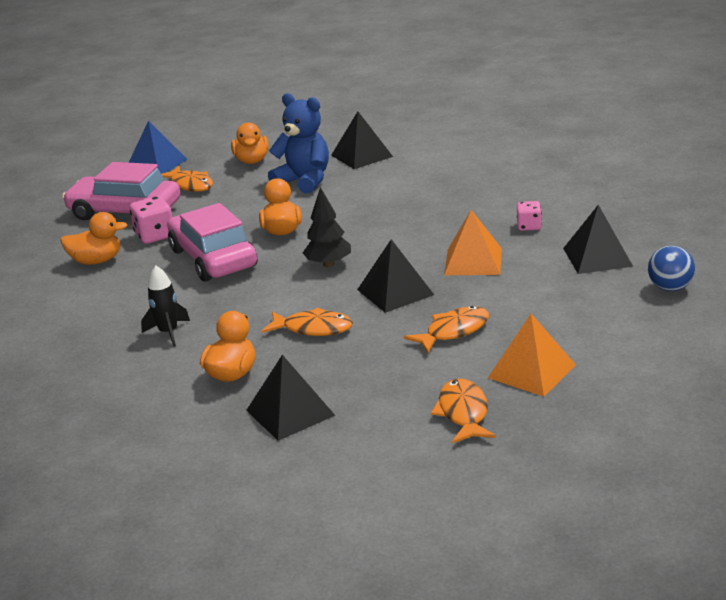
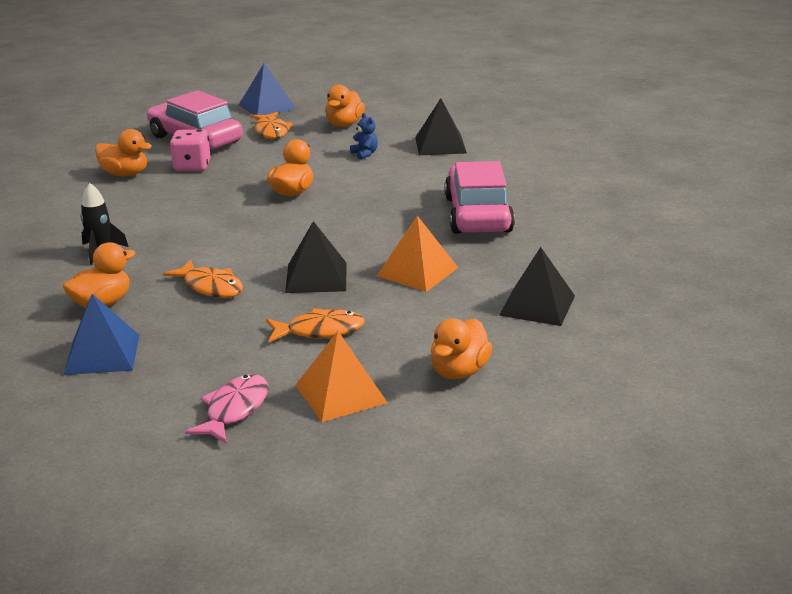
camera: 25 degrees right, 0 degrees up
pink car [167,203,257,282] -> pink car moved to [445,161,515,234]
black pyramid [246,355,336,441] -> blue pyramid [64,294,139,375]
blue teddy bear [268,93,329,194] -> blue teddy bear [350,113,378,160], size x0.45
black tree [303,187,351,267] -> none
orange fish [431,379,496,444] -> pink fish [185,374,268,444]
pink dice [517,201,542,231] -> none
blue ball [648,246,695,291] -> none
none -> orange duck [431,319,492,380]

